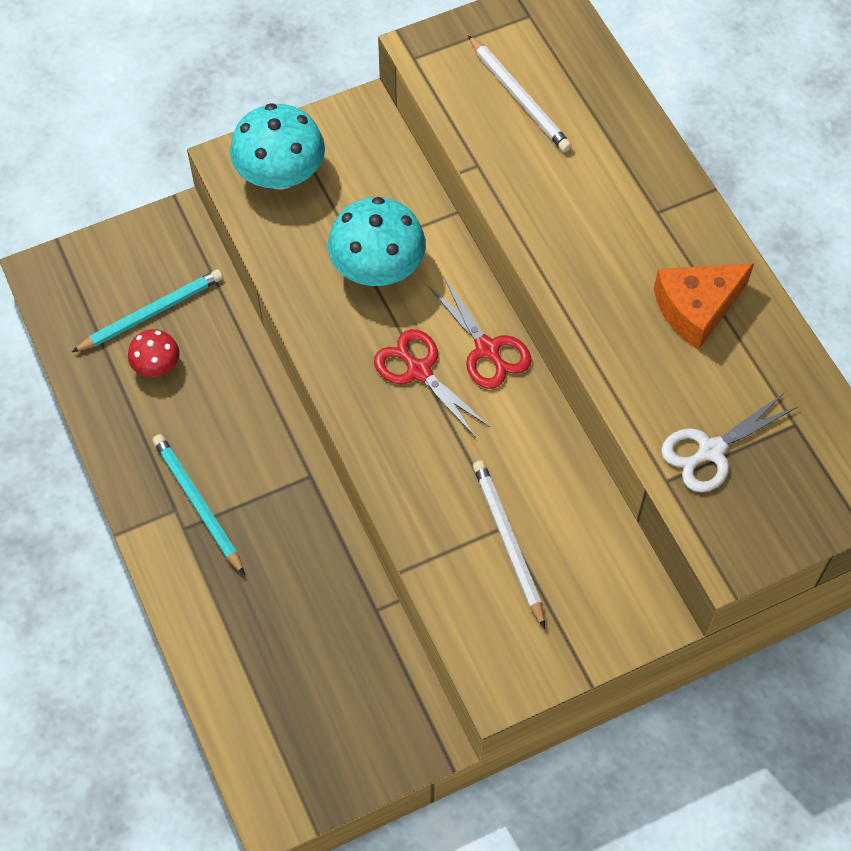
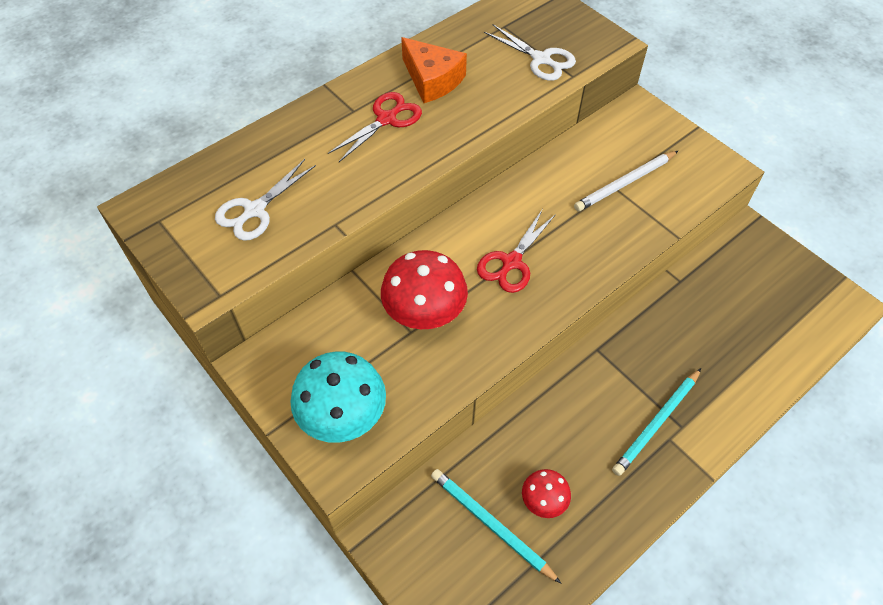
camera: 105 degrees left, 5 degrees down
turquoise mushroom [328,197,426,286] -> red mushroom [381,250,468,329]
red scissors [428,277,532,389] -> red scissors moved to [328,92,422,162]
white pencil [468,35,572,152] -> white scissors [215,159,316,241]

